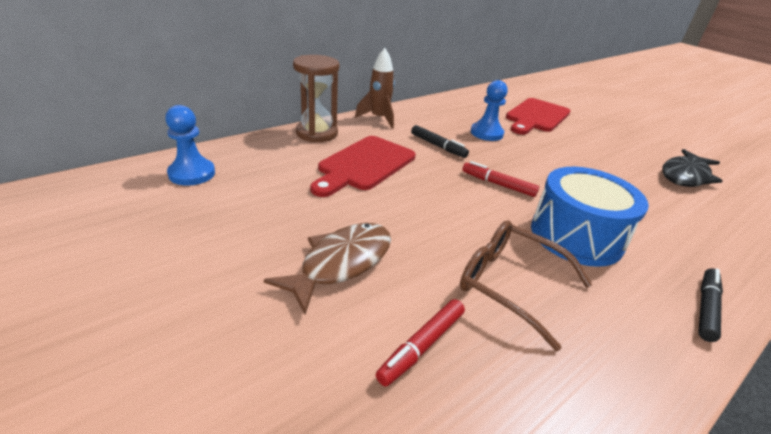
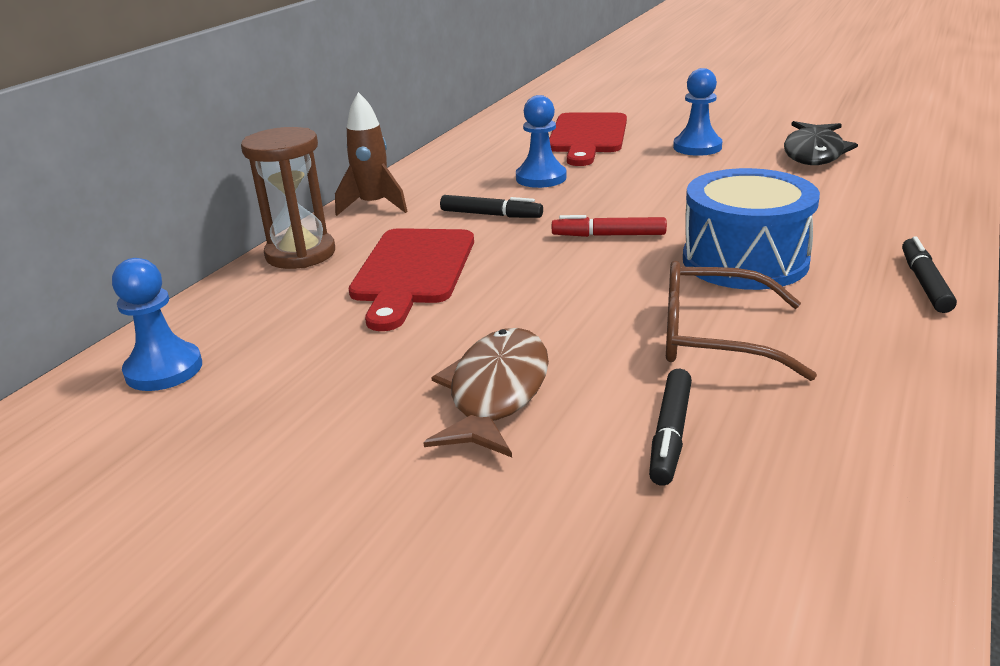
camera: 20 degrees left, 5 degrees down
red marker [376,299,465,387] -> black marker [649,369,692,486]
none -> blue pawn [673,68,722,156]

